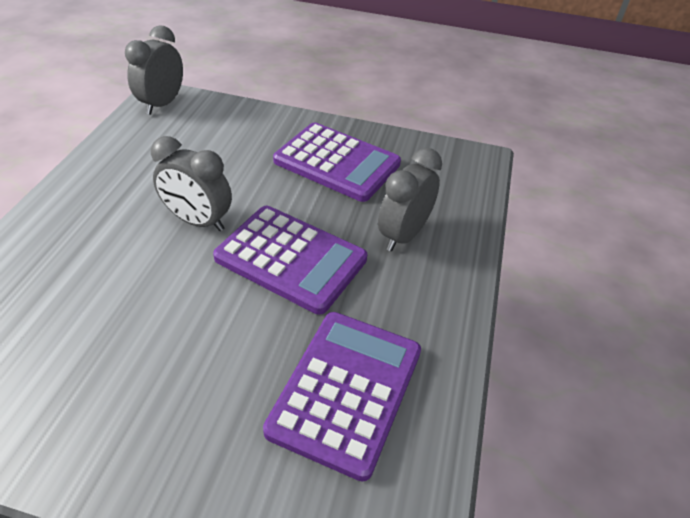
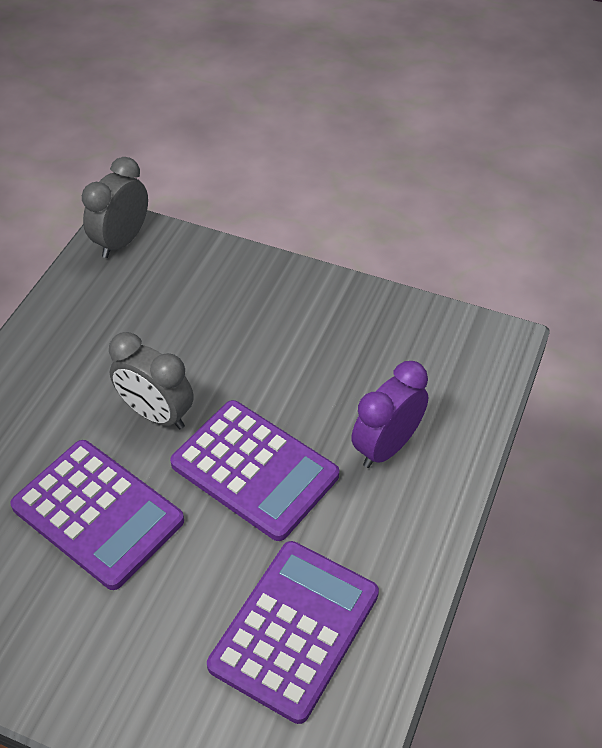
camera: 10 degrees right, 5 degrees up
purple calculator [273,122,401,202] -> purple calculator moved to [10,440,184,590]
grey clock [378,148,442,251] -> purple clock [351,361,428,468]

